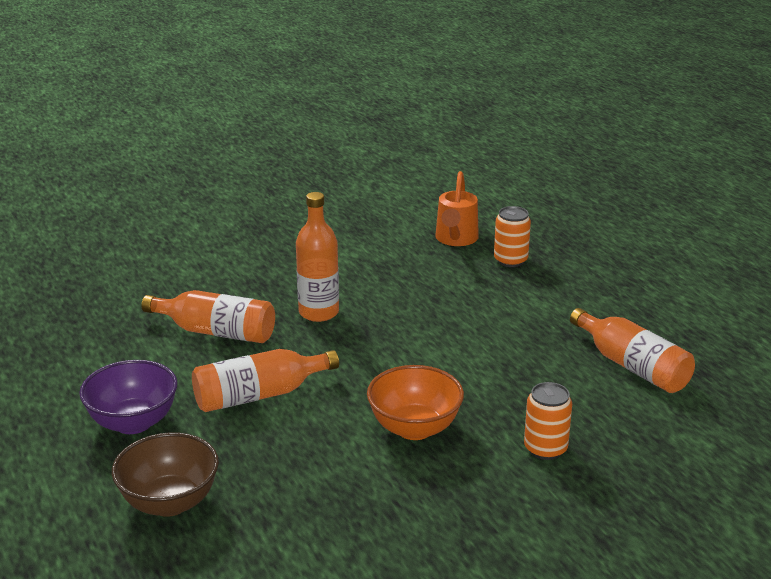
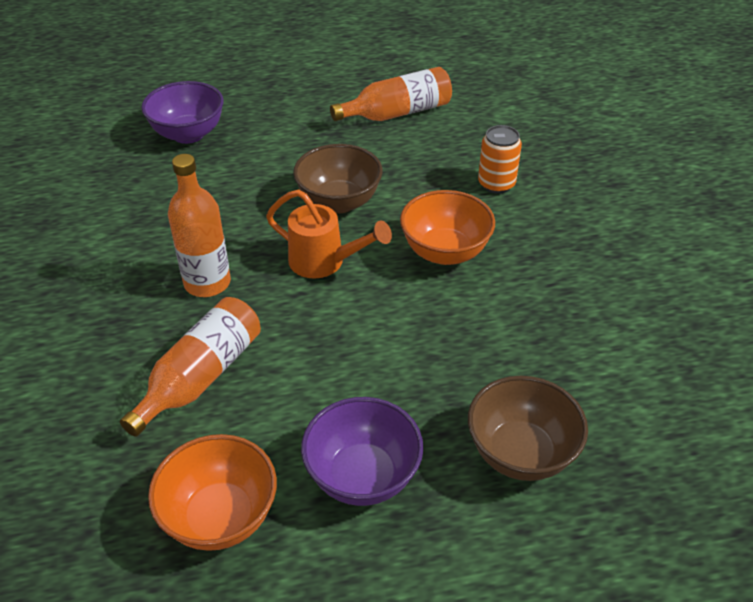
camera: 75 degrees left, 15 degrees up
orange bottle [192,349,339,412] -> none
orange watering can [435,171,479,246] -> orange watering can moved to [266,190,392,279]
orange can [494,206,531,267] -> purple bowl [141,81,223,144]
none -> orange bowl [148,434,277,551]
none -> brown bowl [293,144,382,213]

